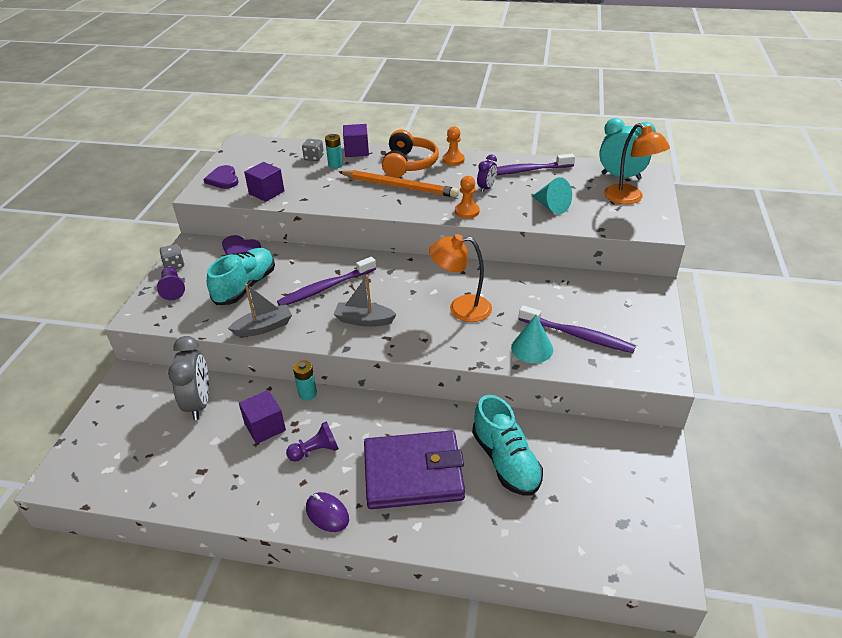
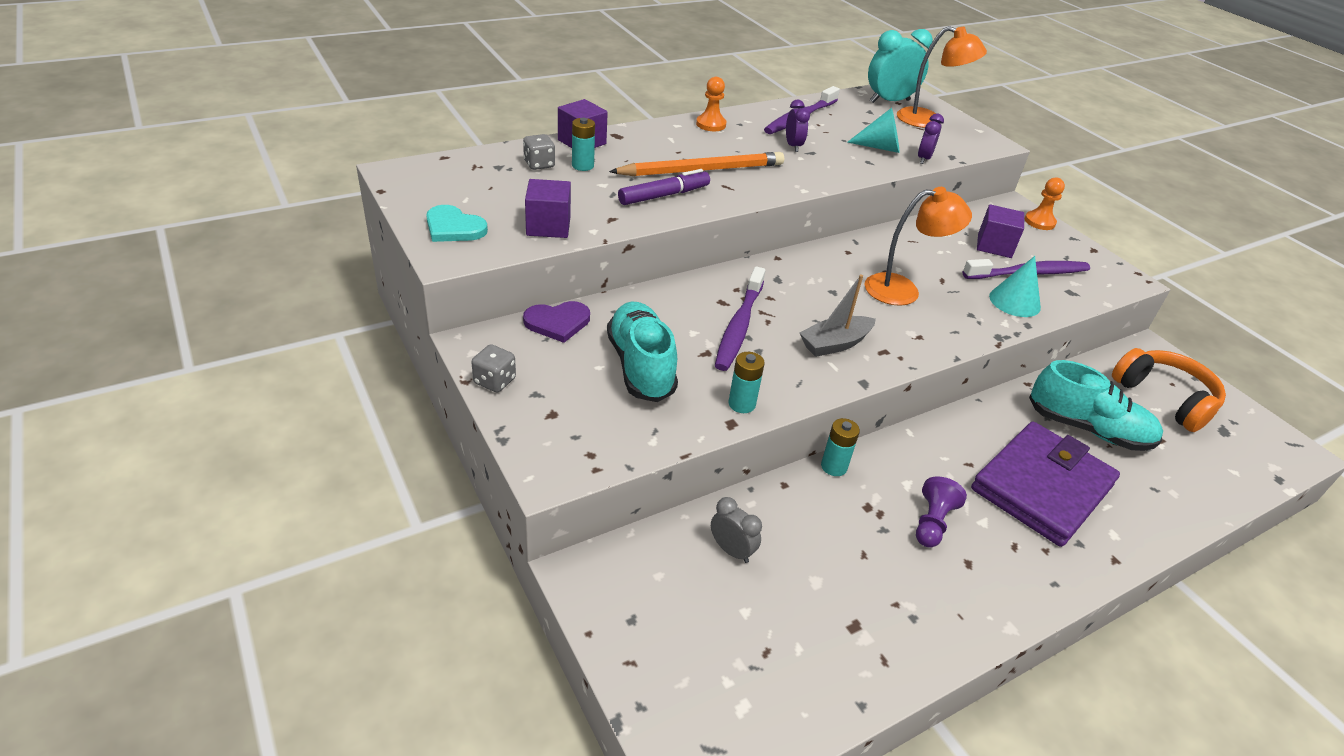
camera: 45 degrees left, 0 degrees up
purple pawn [157,267,185,300] -> none
grey clock [168,336,209,420] -> grey clock [711,497,762,563], size x0.55
purple heart [203,165,238,189] -> turquoise heart [426,205,488,242]
grey boat [228,284,292,337] -> turquoise battery [729,352,765,413]
purple cube [239,390,286,444] -> purple cube moved to [977,204,1024,258]
purple mouse [306,492,349,532] -> none
orange headphones [382,129,439,178] -> orange headphones moved to [1112,348,1226,432]
orange lamp [429,234,492,322] -> orange lamp turned 150 degrees counterclockwise [864,187,972,306]
orange pawn [455,176,480,218] -> orange pawn moved to [1025,178,1065,230]
none -> purple marker [618,169,710,205]
none -> purple clock [918,113,944,164]

